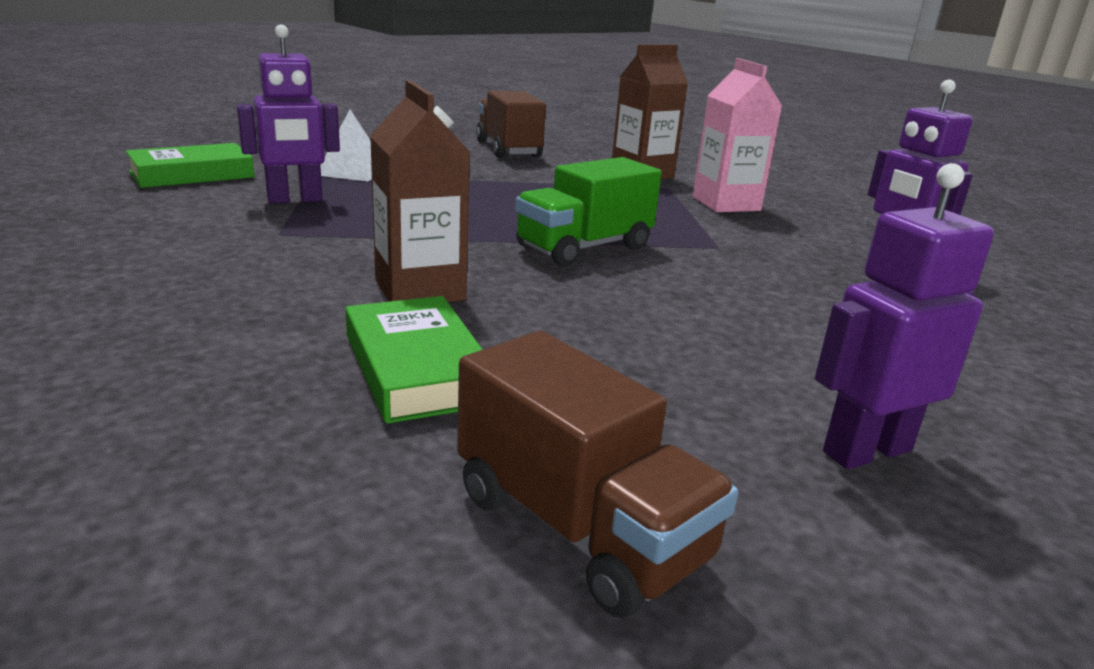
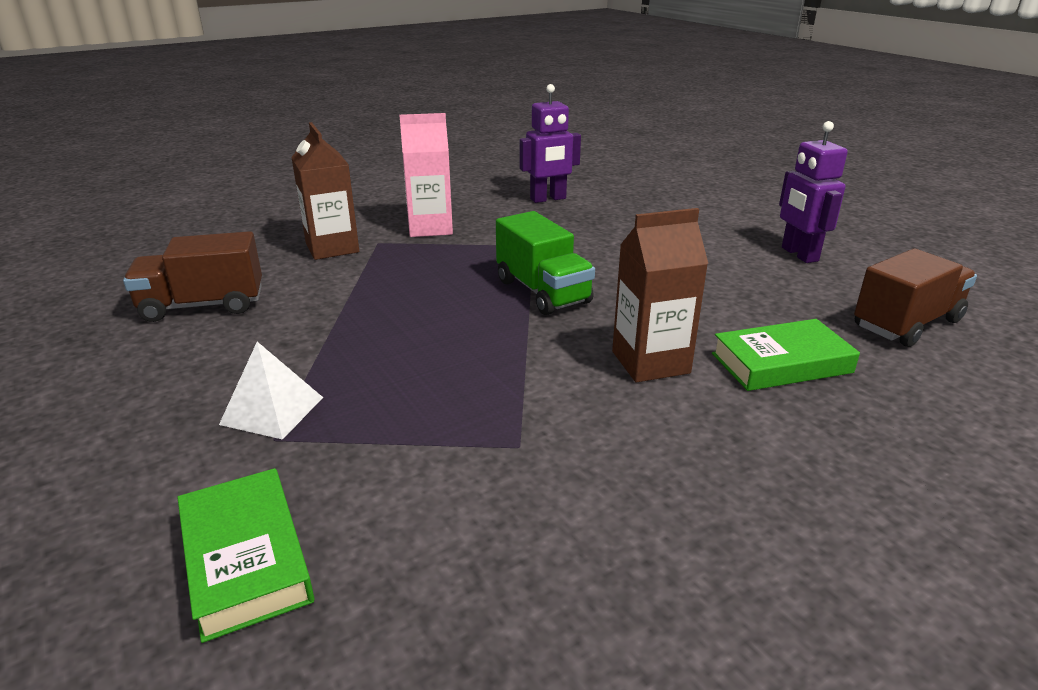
camera: 80 degrees left, 5 degrees up
purple robot [237,24,340,204] -> none

